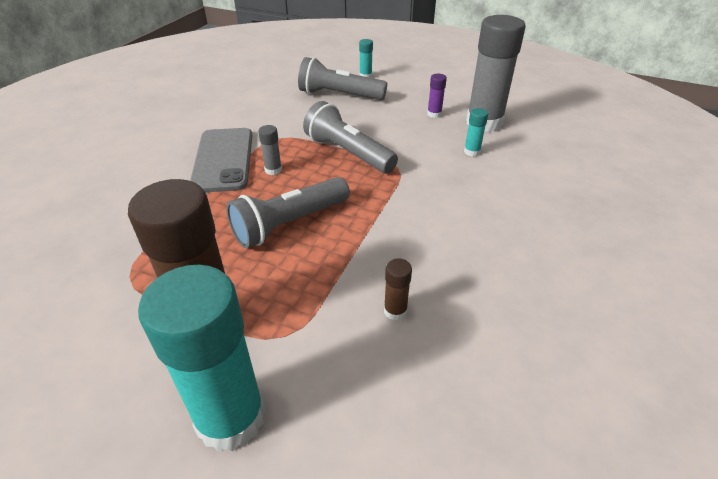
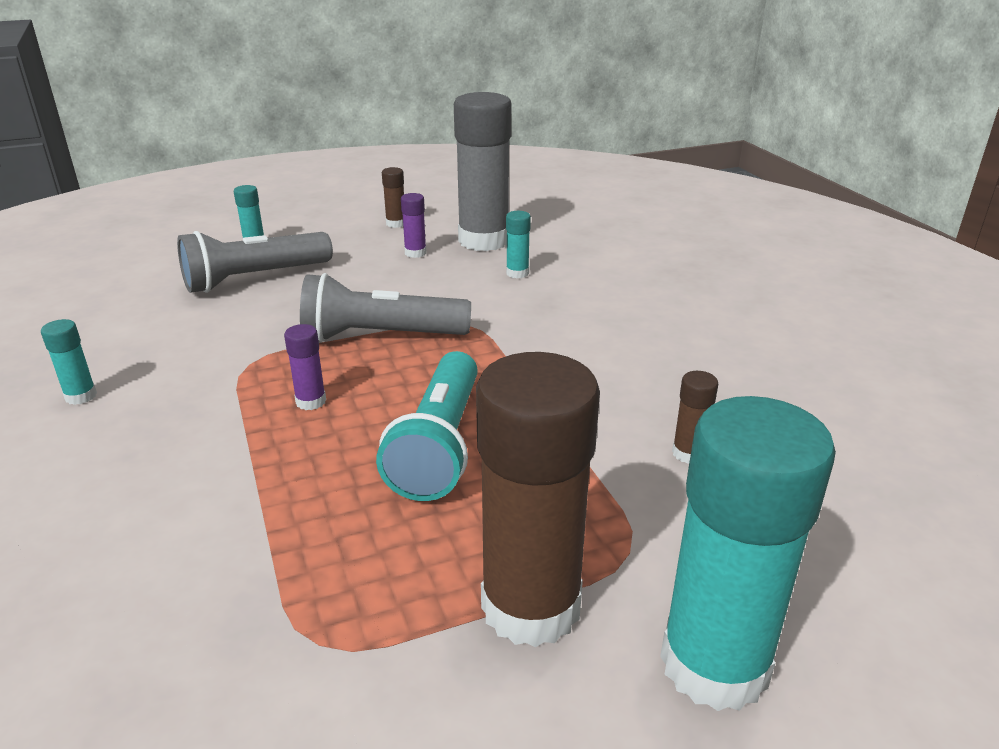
camera: 45 degrees left, 10 degrees down
grey phone [190,128,252,192] -> none
grey flashlight [226,177,350,248] -> turquoise flashlight [376,351,478,501]
grey glue stick [258,125,282,175] -> purple glue stick [284,324,326,410]
none -> turquoise glue stick [41,319,97,405]
none -> brown glue stick [382,167,404,228]

